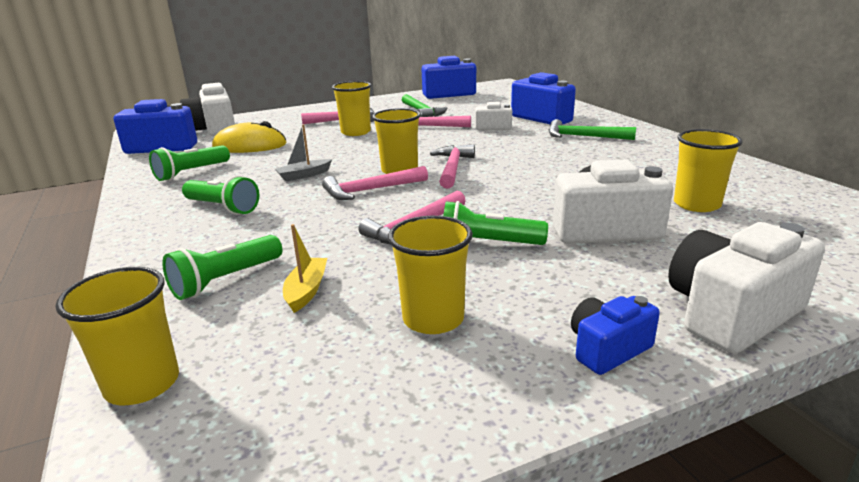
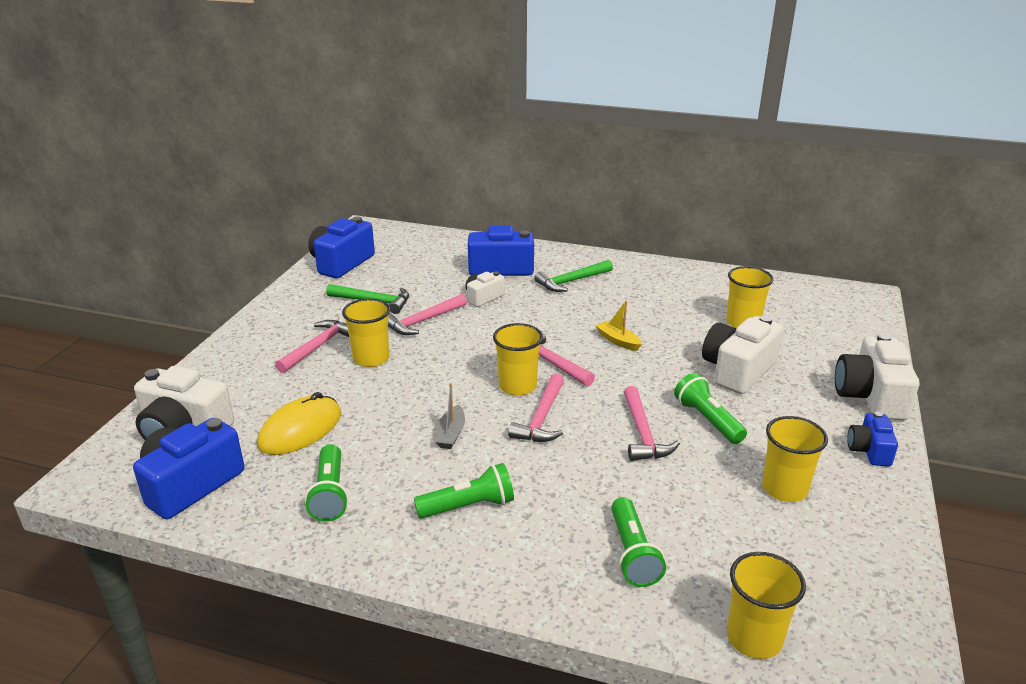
camera: 50 degrees left, 5 degrees up
yellow boat [283,224,327,313] -> yellow boat moved to [596,301,642,351]
green flashlight [443,201,548,245] -> green flashlight turned 105 degrees clockwise [674,373,747,444]

